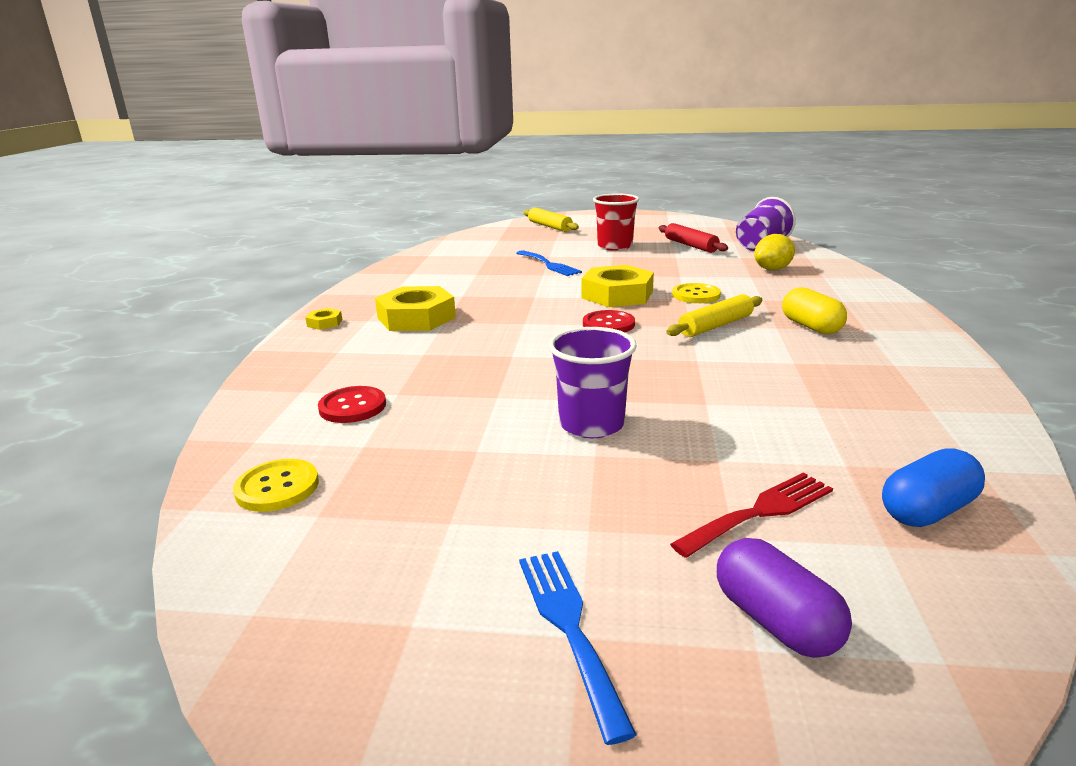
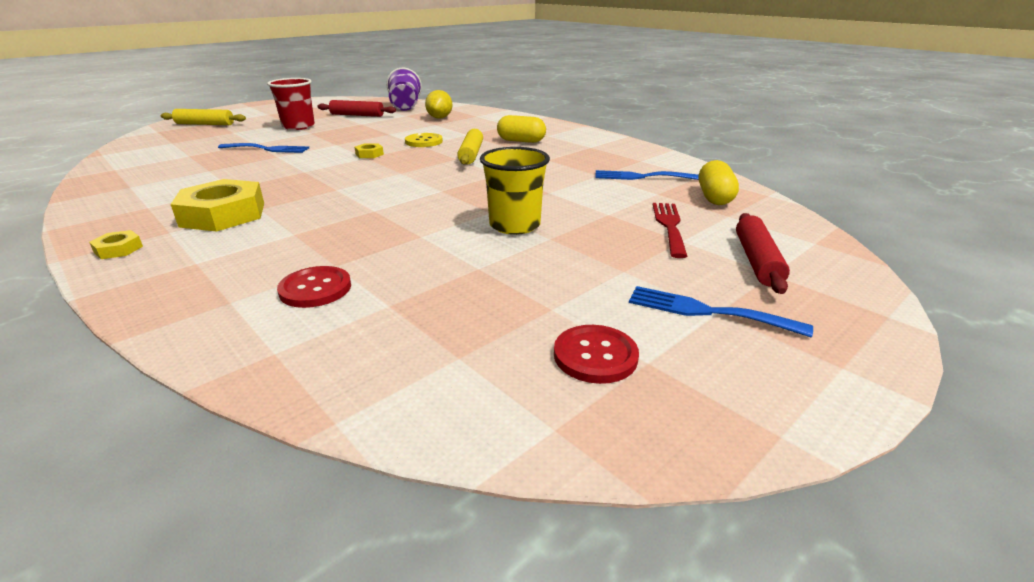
camera: 50 degrees left, 5 degrees up
yellow button [233,459,319,512] -> none
purple cup [548,327,637,438] -> yellow cup [480,147,550,235]
yellow nut [582,265,654,307] -> yellow nut [354,143,384,158], size x0.45
red button [583,310,635,332] -> red button moved to [554,325,639,384]
purple capsule [717,538,852,658] -> red rolling pin [736,213,790,294]
blue capsule [882,448,985,527] -> yellow capsule [699,160,739,205]
none -> blue fork [595,170,699,180]

